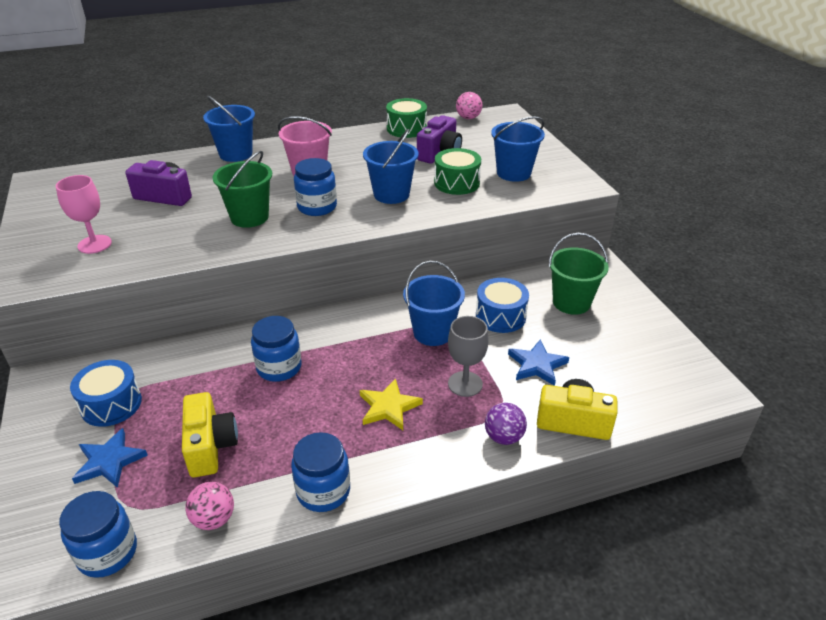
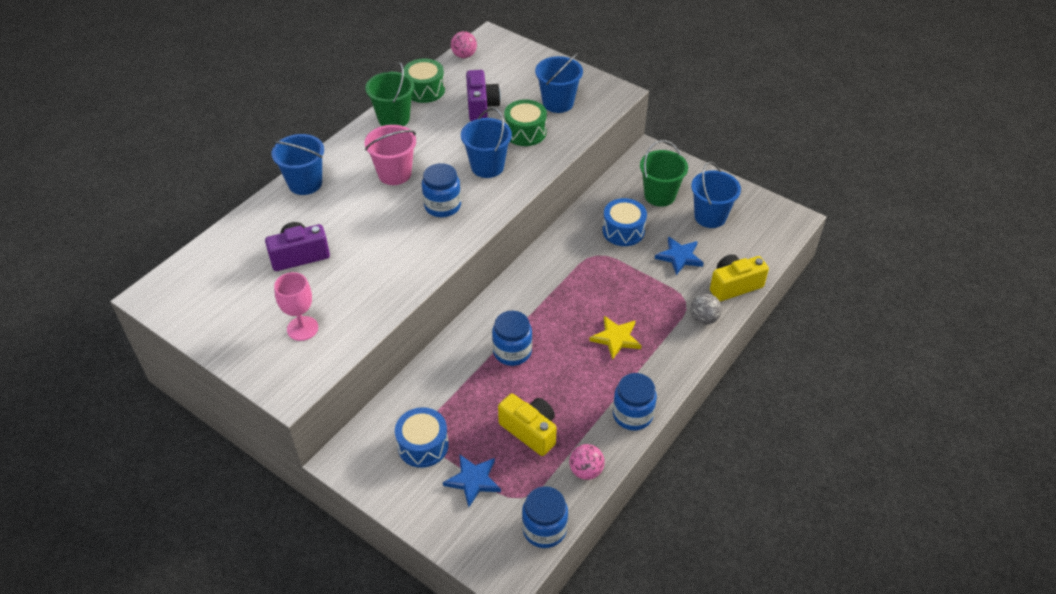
camera: 35 degrees left, 10 degrees up
green bucket [212,151,272,228] -> green bucket moved to [365,62,414,126]
blue bucket [403,261,465,346] -> blue bucket moved to [691,162,741,228]
grey goblet [448,316,489,397] -> none
purple ball [485,403,527,445] -> grey ball [690,294,722,325]

